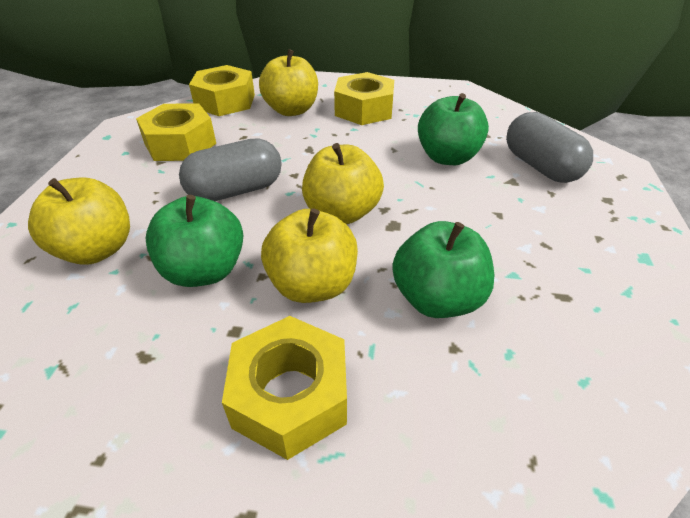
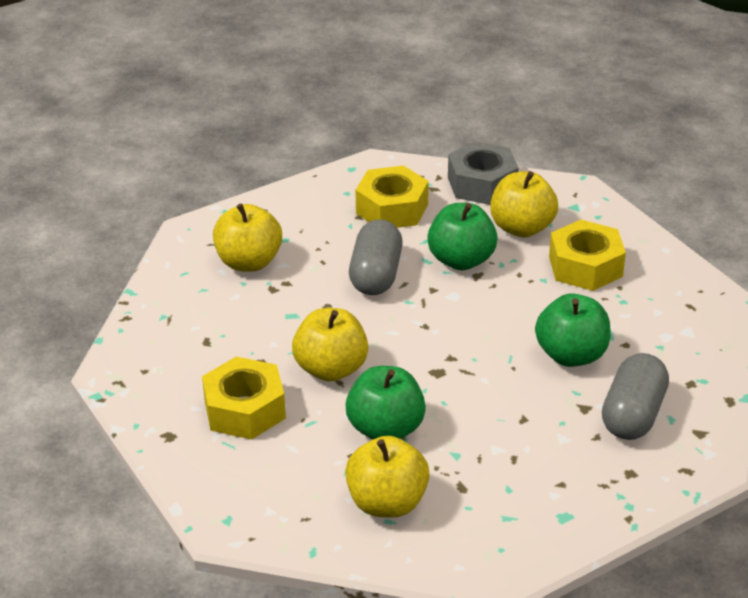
camera: 50 degrees right, 5 degrees down
green apple [146,195,243,287] -> green apple moved to [427,203,498,270]
grey capsule [179,138,282,201] -> grey capsule turned 75 degrees clockwise [349,219,403,295]
yellow nut [189,65,255,116] -> grey nut [448,141,519,205]
yellow apple [302,143,384,224] -> yellow apple moved to [345,436,430,518]

